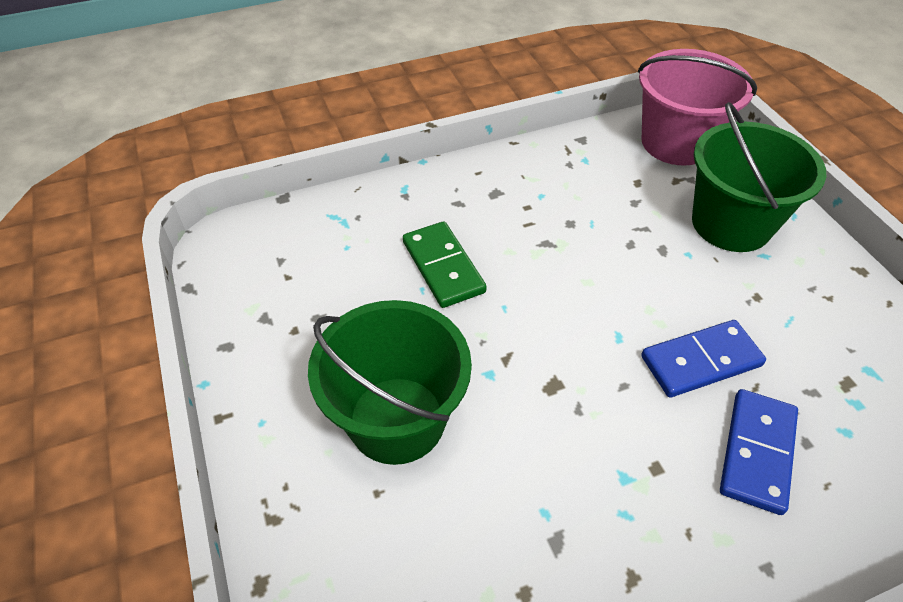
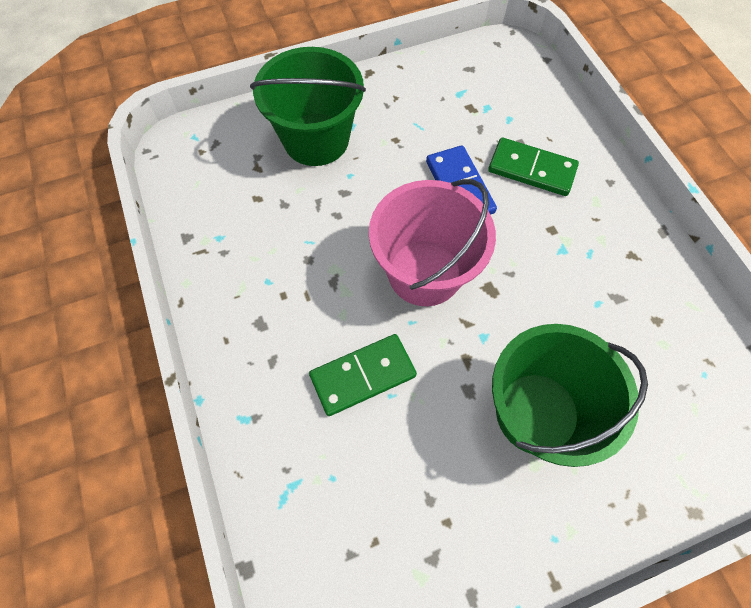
camera: 90 degrees left, 15 degrees up
pink bucket [638,49,757,166] -> pink bucket moved to [369,179,496,306]
blue domino [720,389,798,515] -> green domino [488,138,579,196]

